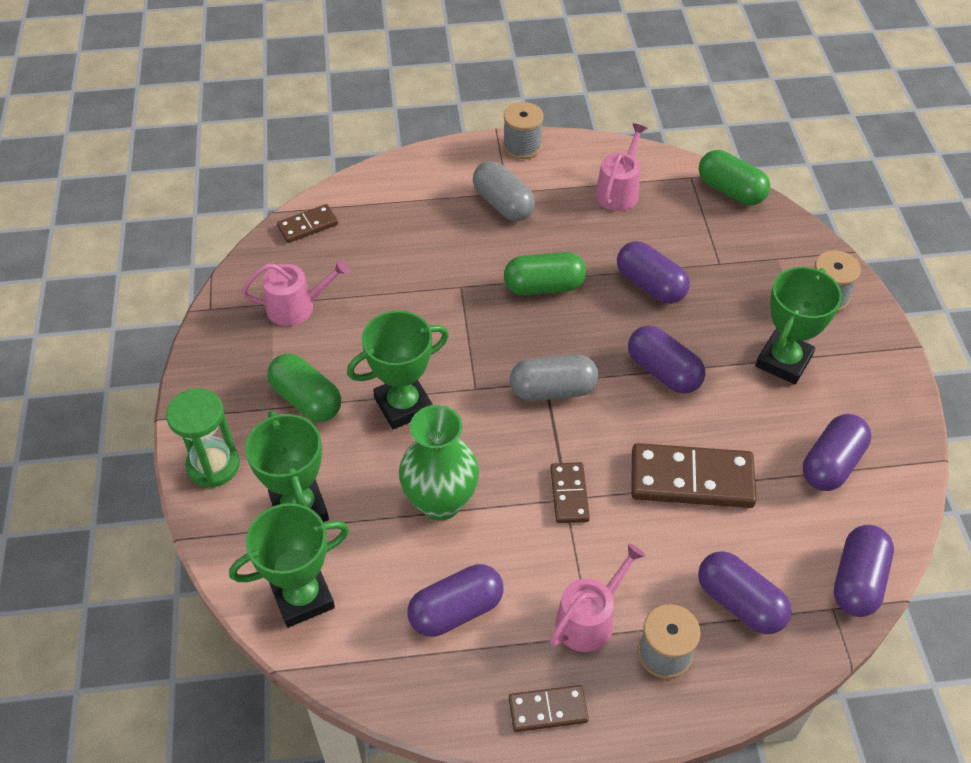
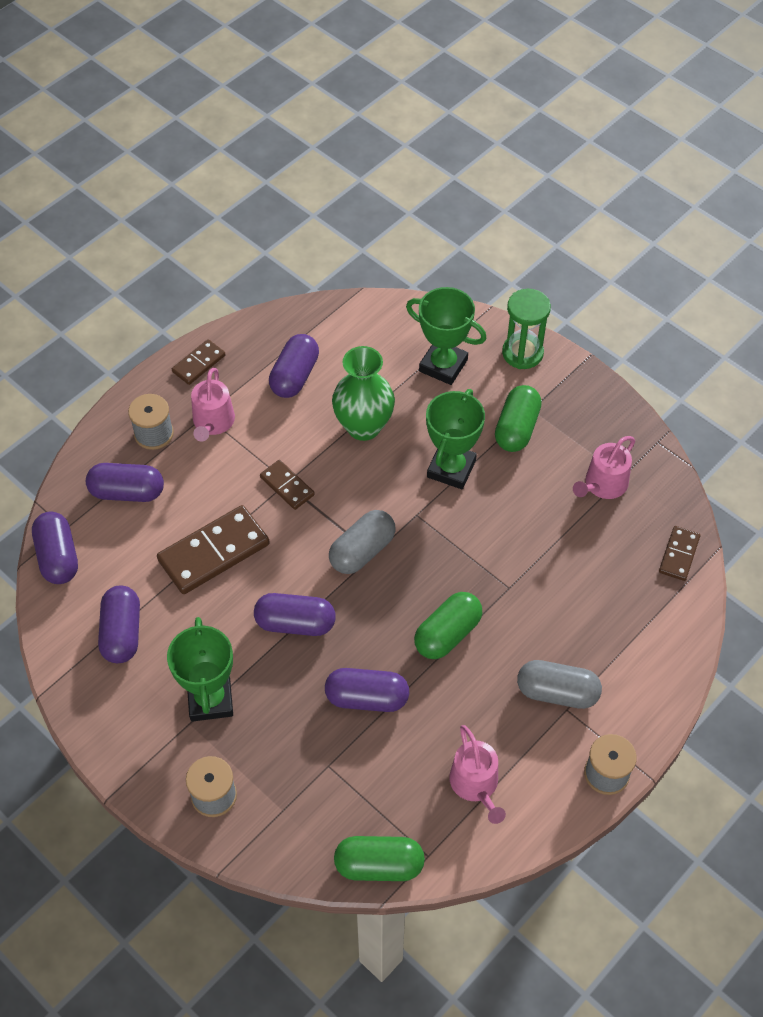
camera: 140 degrees right, 5 degrees up
green trophy [229,503,349,628] -> none
green capsule [267,353,341,422] -> green capsule turned 75 degrees counterclockwise [495,385,542,452]

